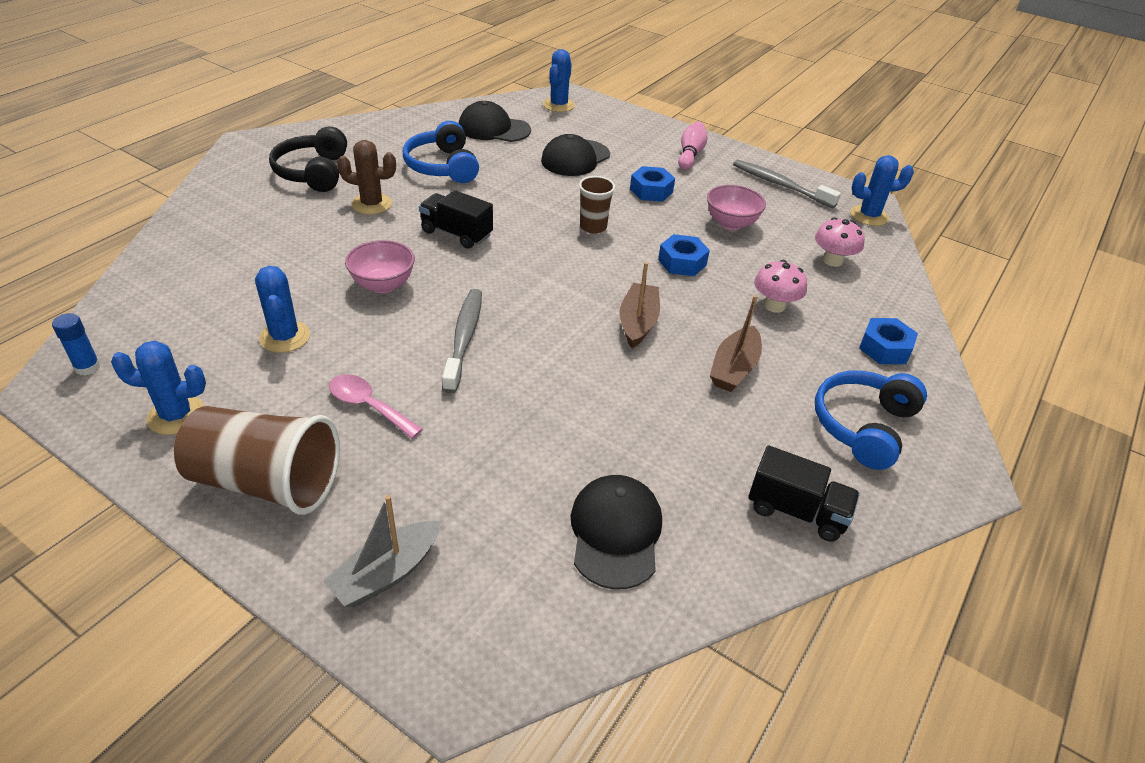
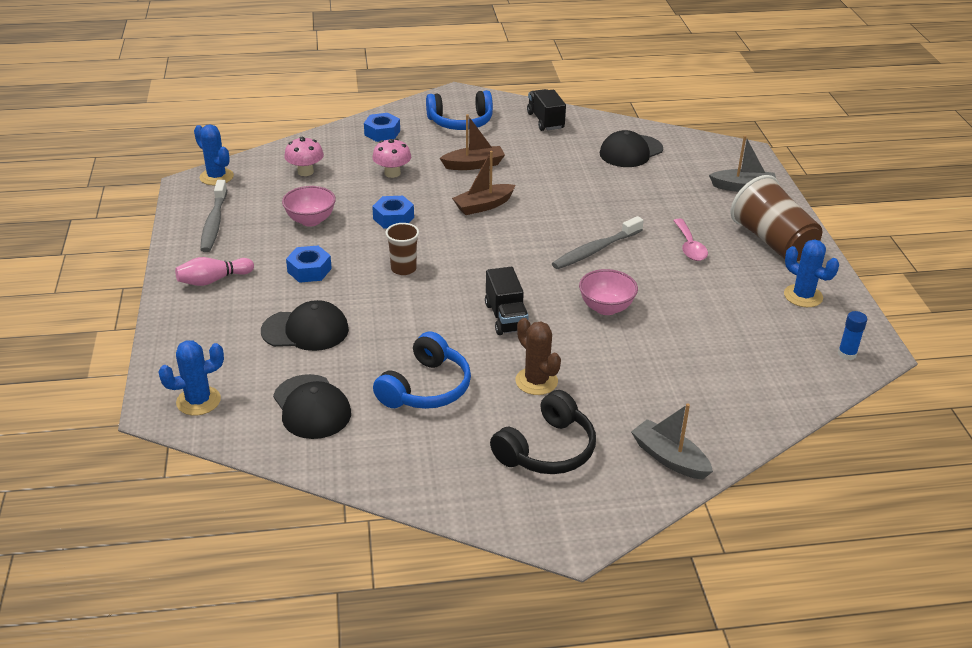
camera: 130 degrees left, 5 degrees down
blue cactus [255,266,310,353] -> none
none -> grey boat [631,403,713,480]

